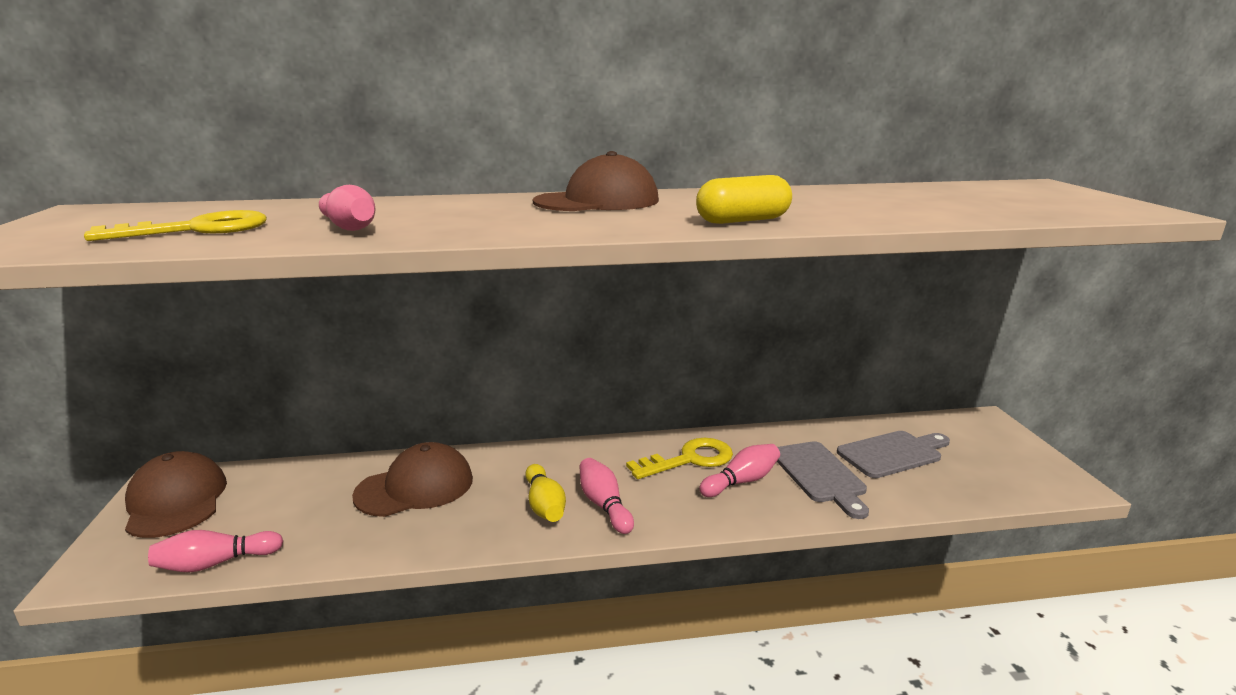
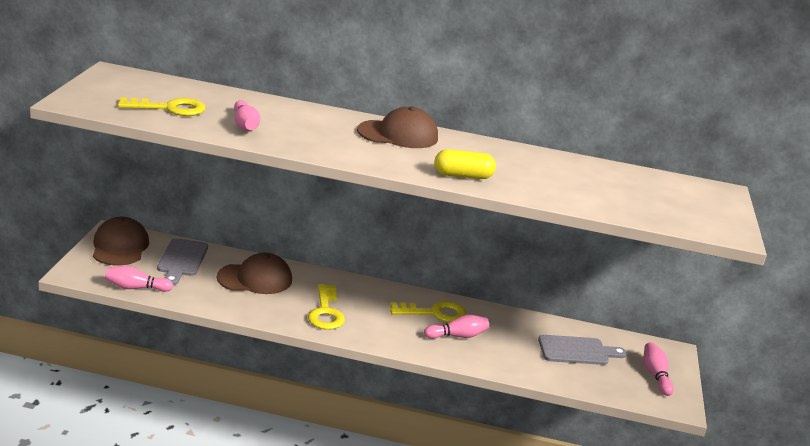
camera: 15 degrees right, 5 degrees up
yellow bowling pin [525,464,566,522] -> yellow key [308,284,345,330]
pink bowling pin [580,458,634,534] -> pink bowling pin moved to [643,342,674,396]
grey cutting board [777,441,869,519] -> grey cutting board moved to [157,238,208,285]

